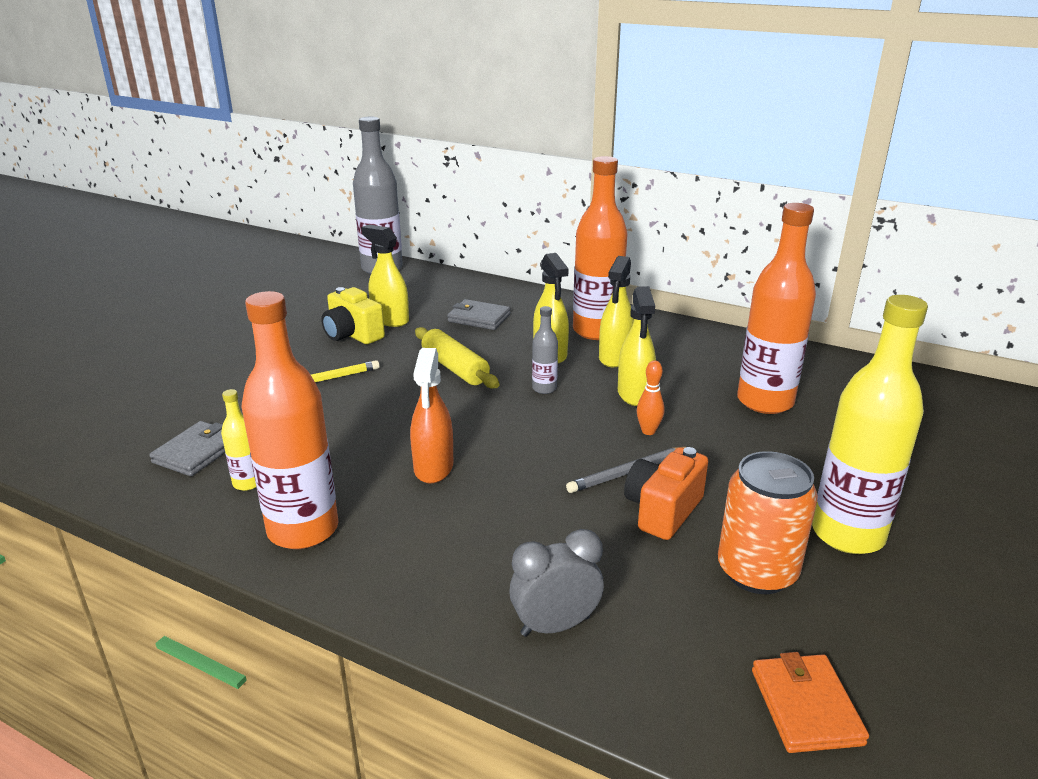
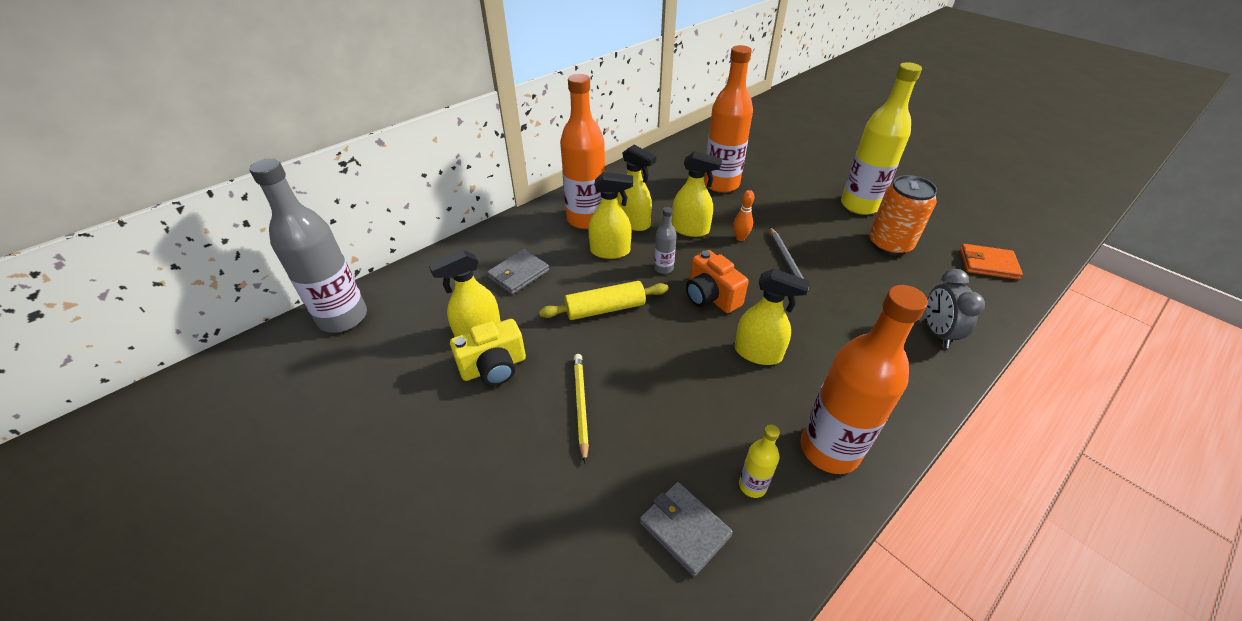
camera: 70 degrees left, 15 degrees up
orange spray bottle [410,348,453,484] -> yellow spray bottle [734,269,810,365]
orange camera [624,447,708,540] -> orange camera moved to [686,250,749,313]

